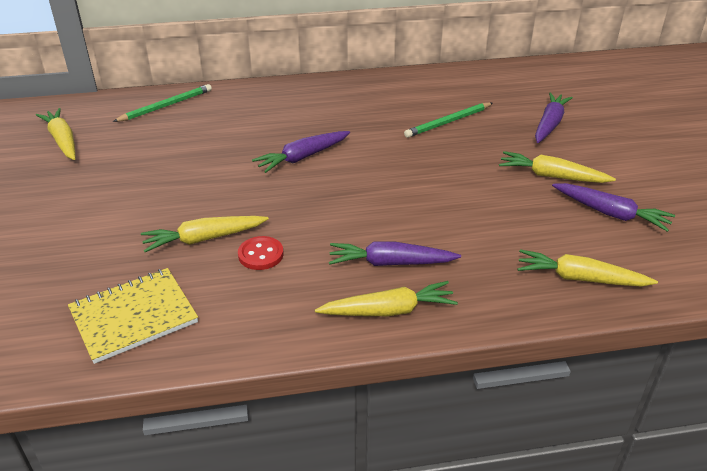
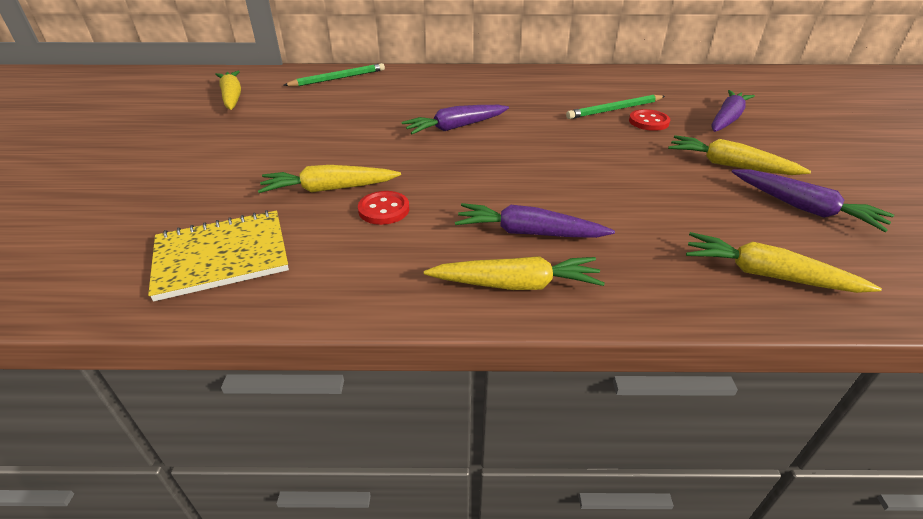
camera: 10 degrees right, 0 degrees up
none -> red button [629,109,670,131]

